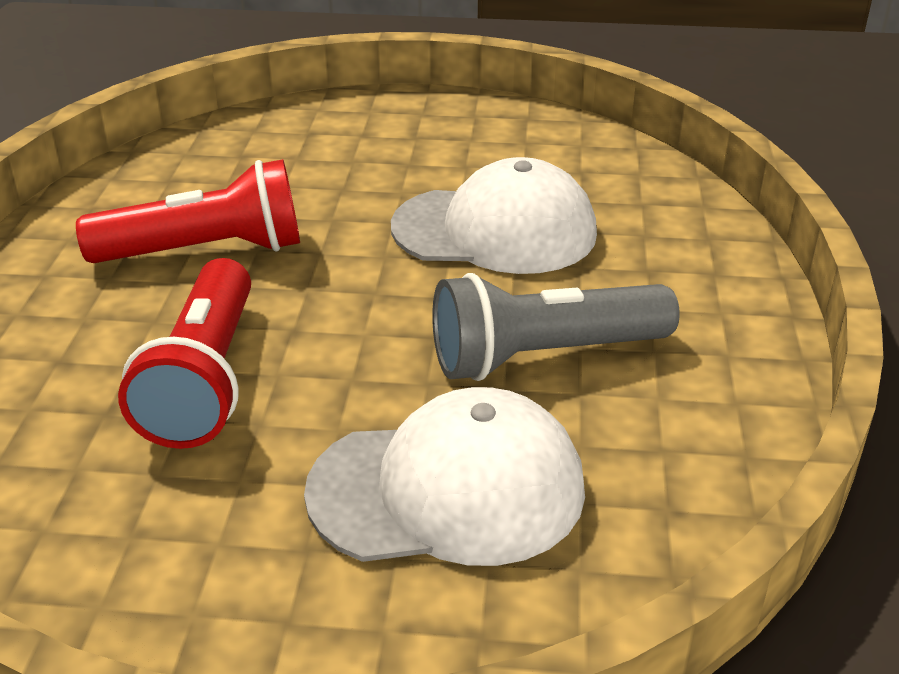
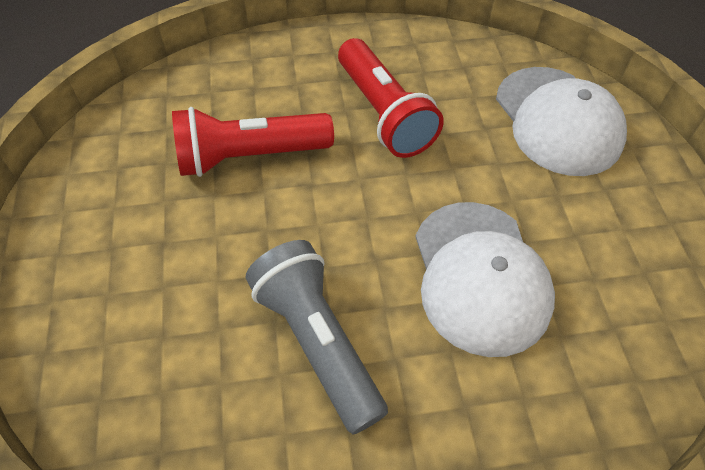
camera: 75 degrees right, 20 degrees up
white cap [304,387,585,566] -> white cap moved to [496,67,627,176]

